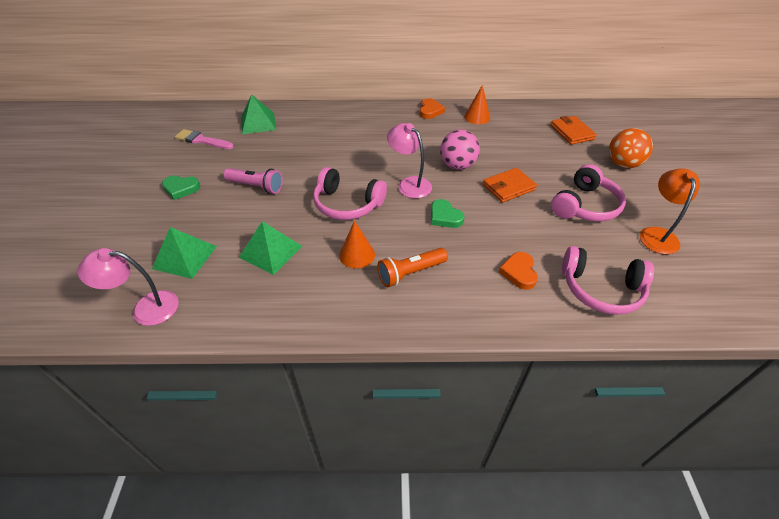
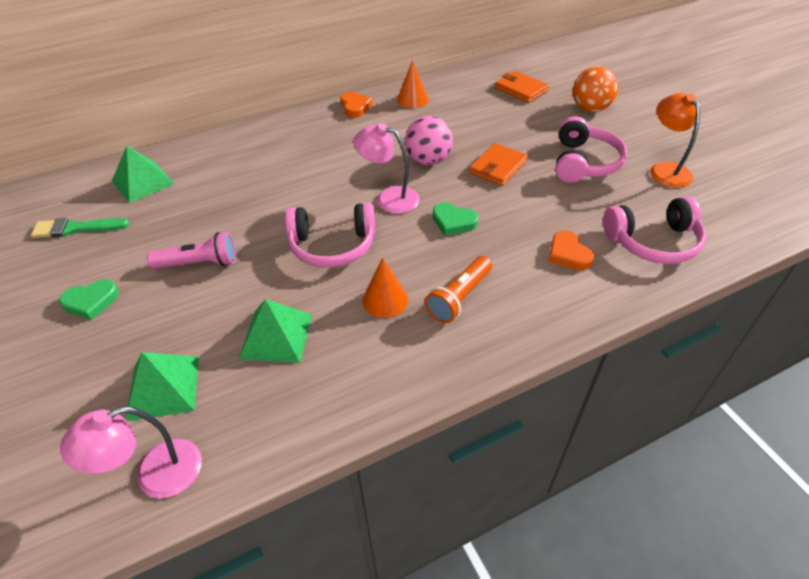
camera: 25 degrees left, 0 degrees up
pink brush [175,129,234,149] -> green brush [31,218,130,238]

